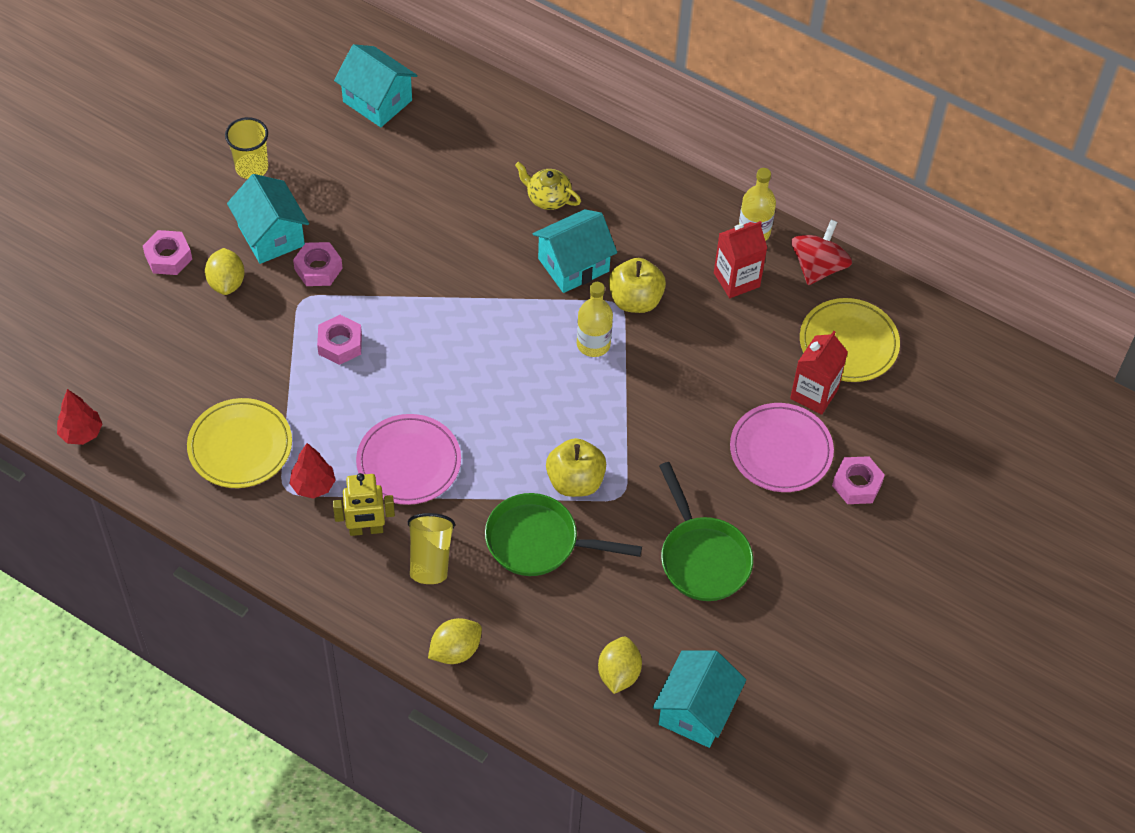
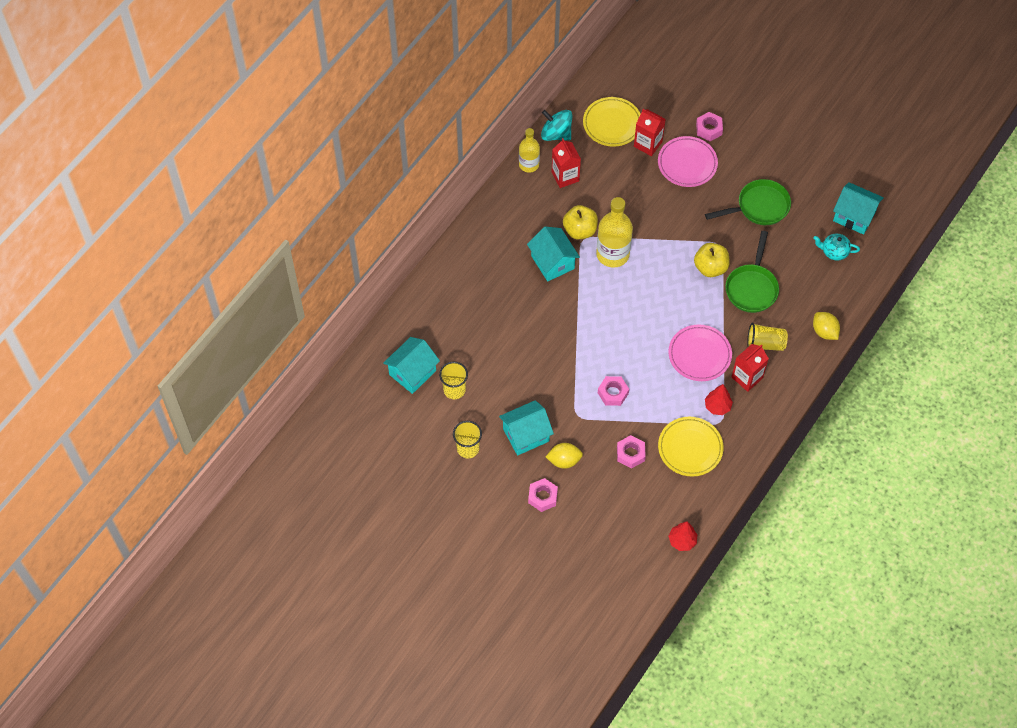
camera: 85 degrees left, 5 degrees up
pink nut [293,242,343,286] -> pink nut moved to [617,435,646,469]
yellow robot [333,473,395,536] -> red carton [732,344,769,392]
yellow teapot [515,162,581,210] -> none
yellow bottle [577,282,613,357] -> yellow bottle [596,197,633,268], size x1.60
yellow lemon [598,637,642,694] -> turquoise teapot [813,234,860,261]
red spinning top [791,220,852,285] -> turquoise spinning top [541,110,572,141]
none -> yellow cup [439,362,468,399]

